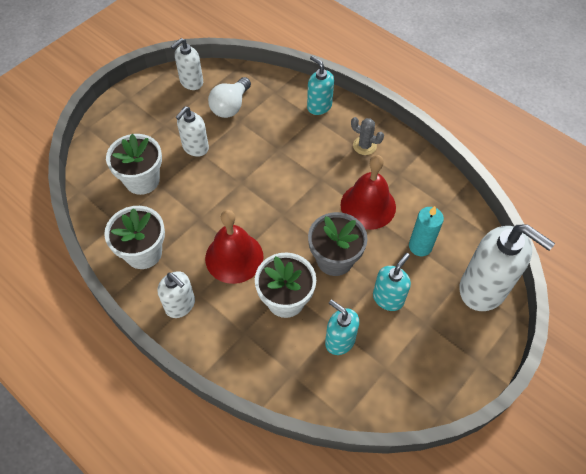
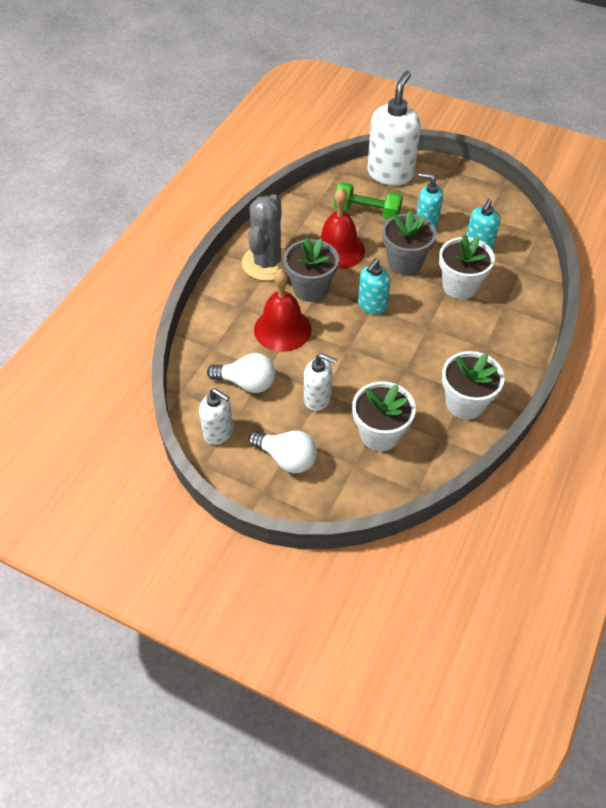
camera: 105 degrees left, 5 degrees down
white soap dispenser [157,271,195,318] -> none
red bell [205,210,264,284] -> red bell moved to [254,269,311,352]
turquoise soap dispenser [307,56,334,115] -> turquoise soap dispenser moved to [358,259,391,314]
grey cactus [351,117,384,155] -> grey cactus [242,194,286,281], size x2.06
turquoise candle [409,206,444,256] -> green dumbbell [334,182,403,220]
none -> white light bulb [248,430,317,473]
none -> grey flower pot [284,237,339,302]

